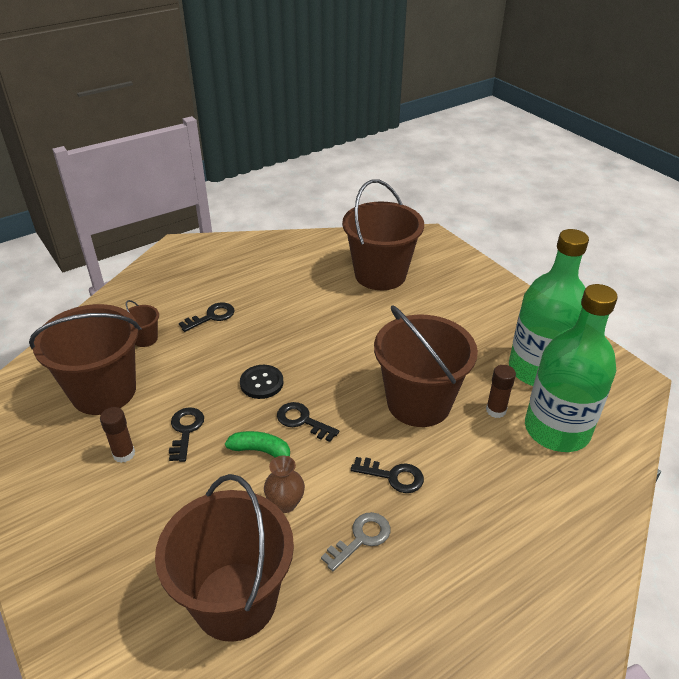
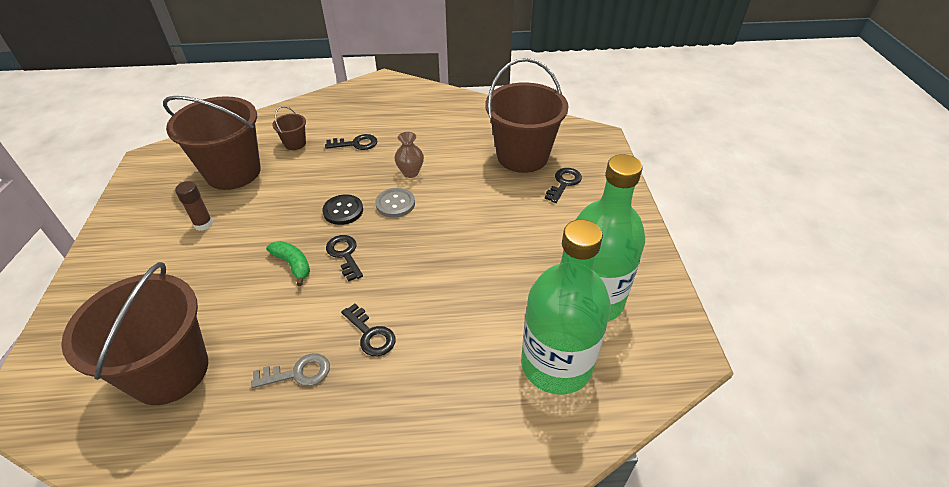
camera: 30 degrees right, 5 degrees up
black key [169,407,204,462] -> black key moved to [545,168,582,203]
brown vase [264,456,305,513] -> brown vase moved to [394,132,424,178]
brown bucket [374,305,478,427] -> none
brown glue stick [486,365,516,418] -> none
none -> grey button [375,188,415,218]

